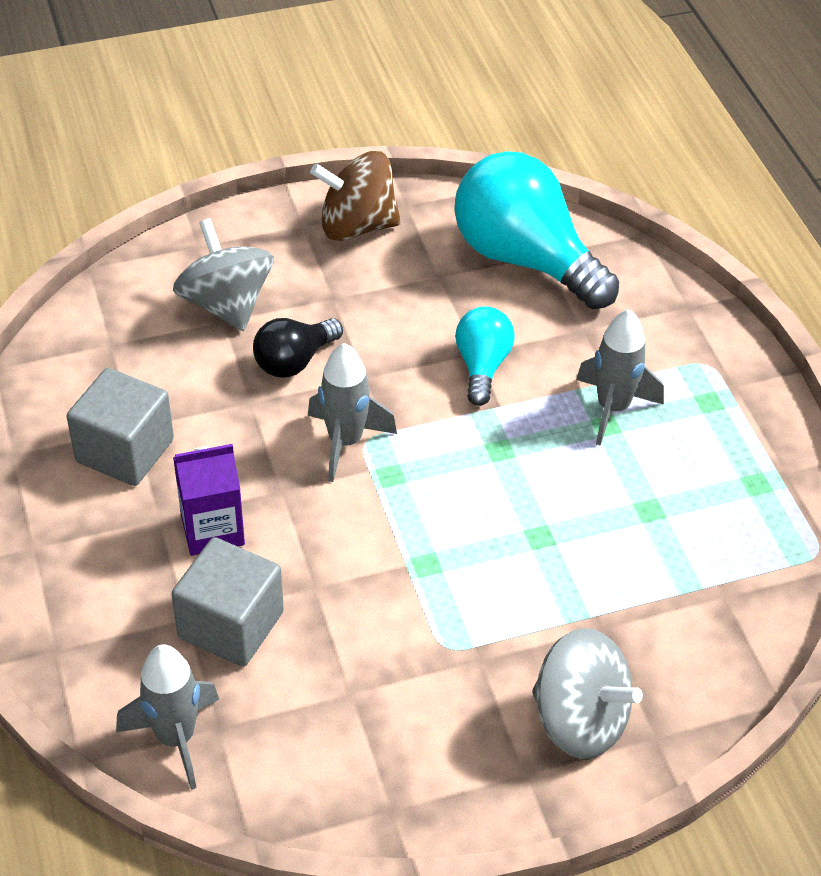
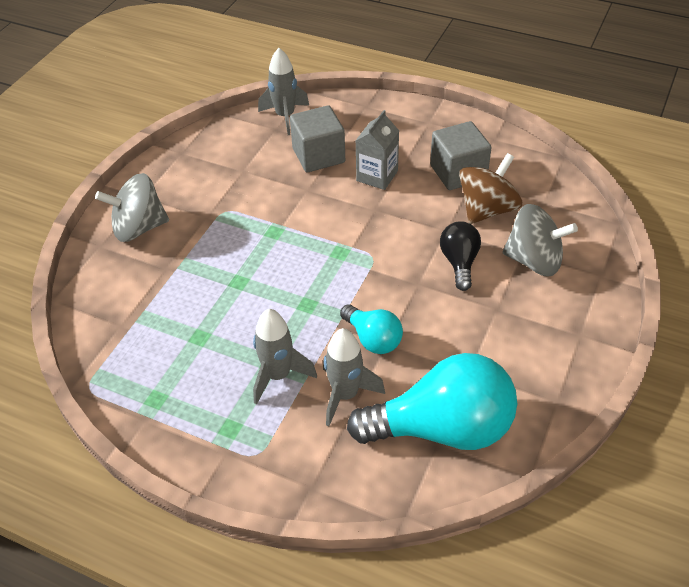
camera: 135 degrees right, 0 degrees up
purple carton [173,444,245,556] -> grey carton [356,110,399,190]
grey rocket [308,343,397,482] -> grey rocket moved to [323,328,385,426]
brown spinning top [310,151,401,241] -> brown spinning top moved to [459,153,522,224]

